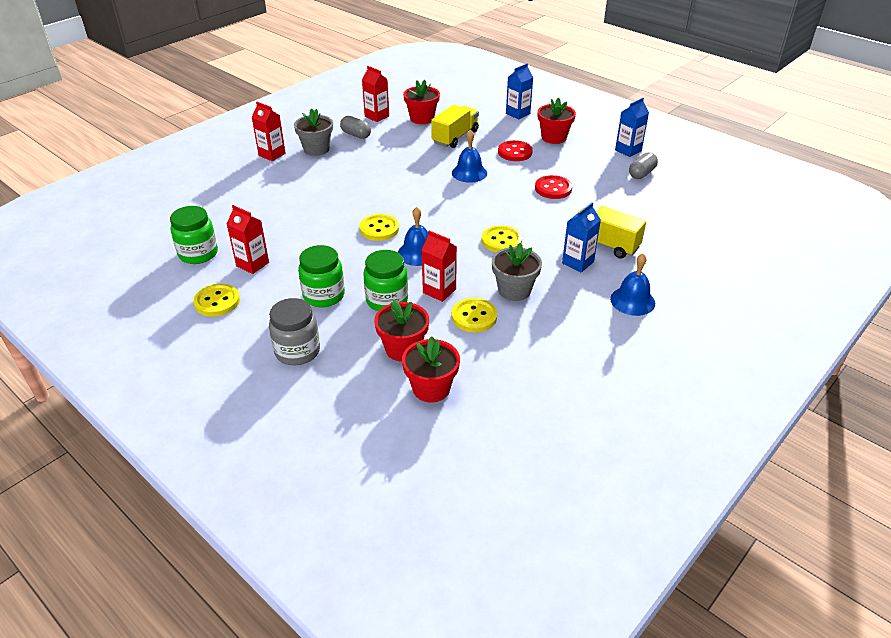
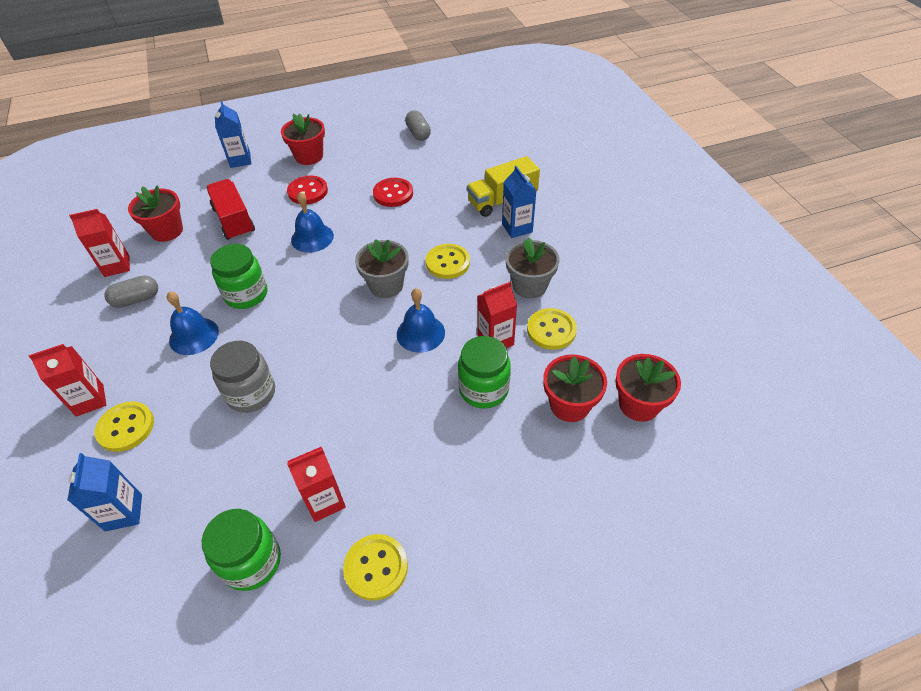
camera: 60 degrees left, 10 degrees up
grey jar [269,298,320,365] -> grey jar moved to [210,341,275,413]
grey flower pot [294,108,333,156] -> grey flower pot moved to [355,239,409,298]
green jar [298,245,345,307] -> green jar moved to [210,244,267,309]
yellow button [359,214,399,241] -> yellow button moved to [95,402,154,452]
yellow truck [431,105,479,148] -> red truck [206,179,255,240]
blue bell [610,253,655,316] -> blue bell moved to [167,291,219,355]
blue carton [615,98,649,157] -> blue carton moved to [67,453,142,531]

